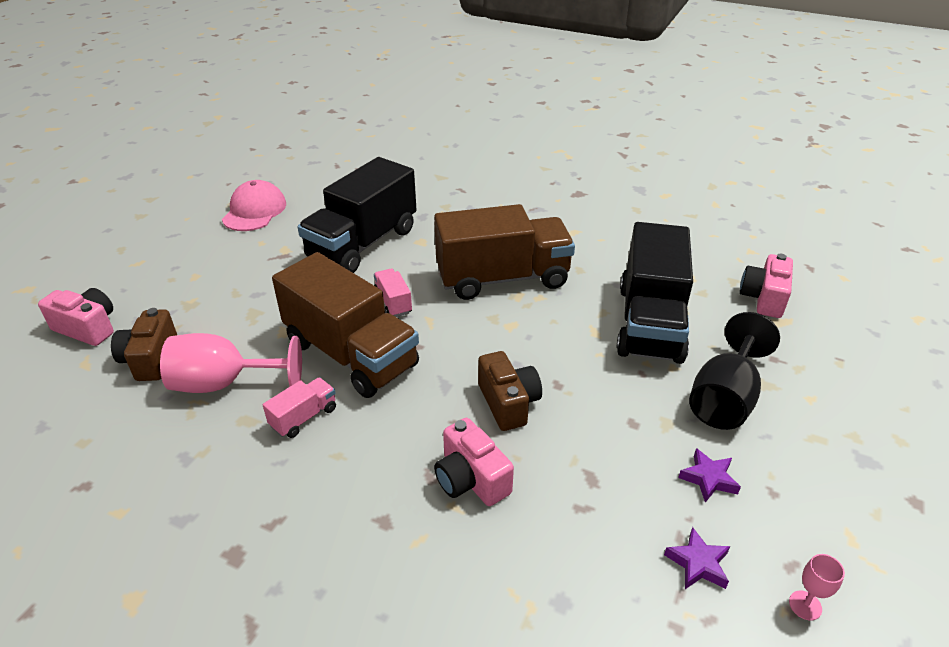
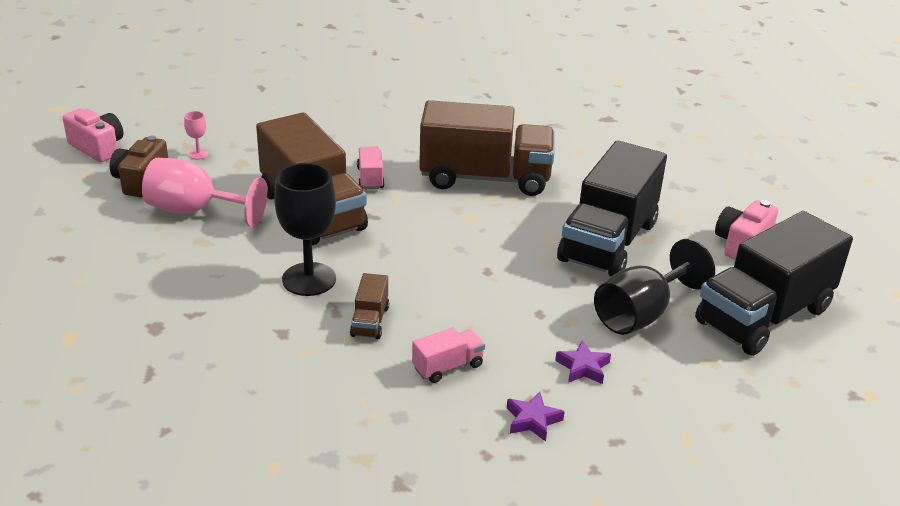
camera: 15 degrees right, 5 degrees down
pink cap [222,180,286,231] -> none
pink truck [263,377,336,438] -> pink truck moved to [412,327,485,383]
black truck [298,157,417,273] -> black truck moved to [695,211,853,356]
pink camera [434,418,514,506] -> brown truck [350,273,389,339]
brown camera [478,351,542,431] -> none
pink goblet [789,554,845,621] -> pink goblet moved to [184,111,209,159]
none -> black goblet [274,163,336,296]

